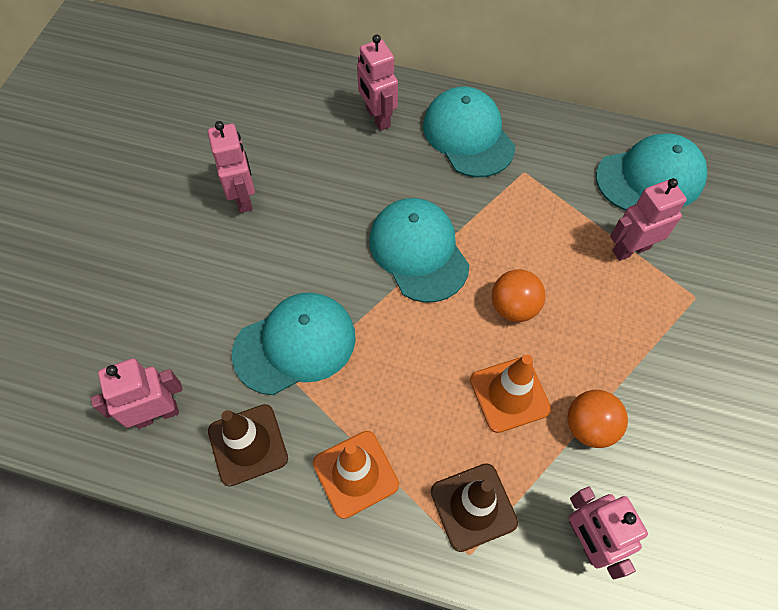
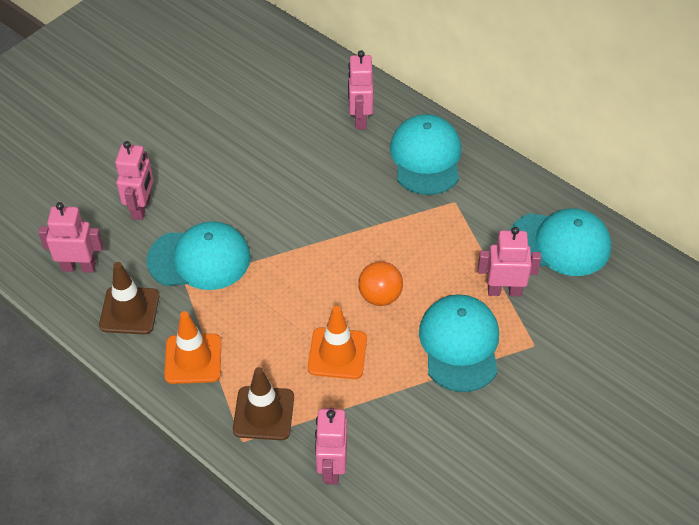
camera: 25 degrees right, 10 degrees down
pink robot [208,121,255,213] -> pink robot moved to [115,141,153,220]
turquoise cap [369,198,470,303] -> turquoise cap moved to [419,294,499,392]
orange ball [568,390,628,448] -> none

